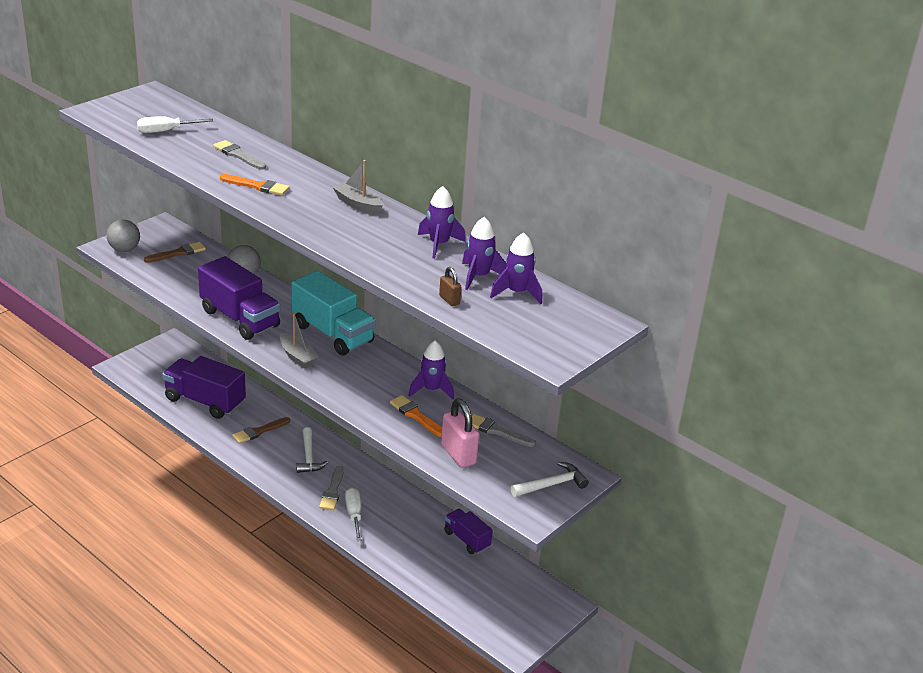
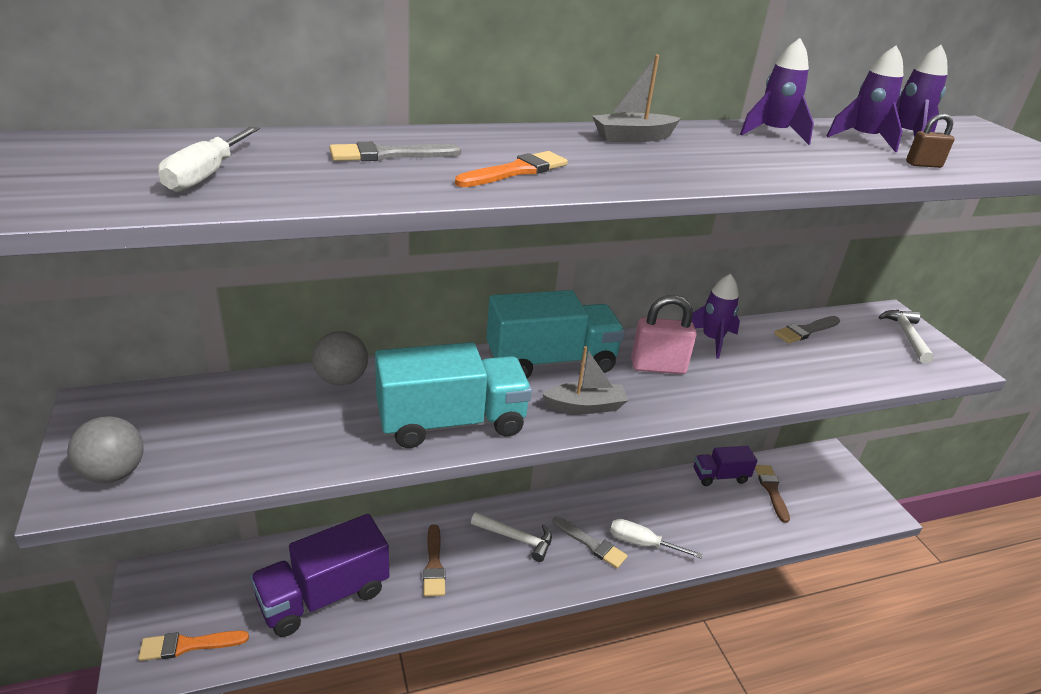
camera: 60 degrees left, 0 degrees up
brown brush [144,242,206,263] -> brown brush moved to [755,465,790,523]
purple truck [198,256,280,340] -> turquoise truck [375,342,532,448]
orange brush [390,395,442,437] -> orange brush moved to [138,631,249,661]
pink padlock [441,399,479,468] -> pink padlock moved to [631,295,697,374]

